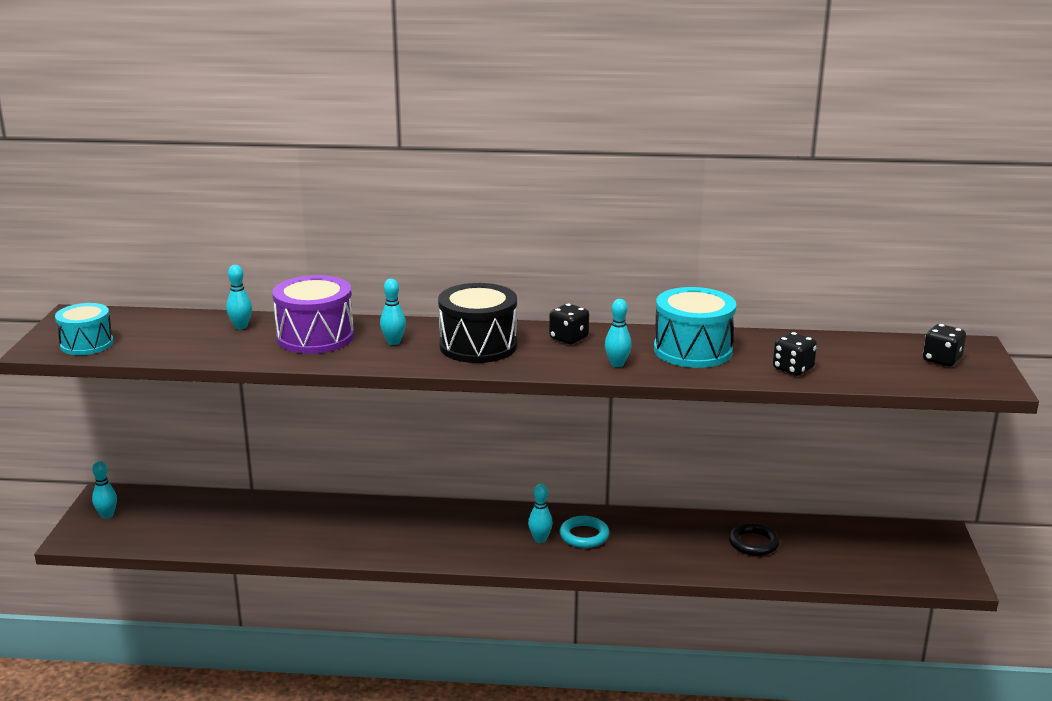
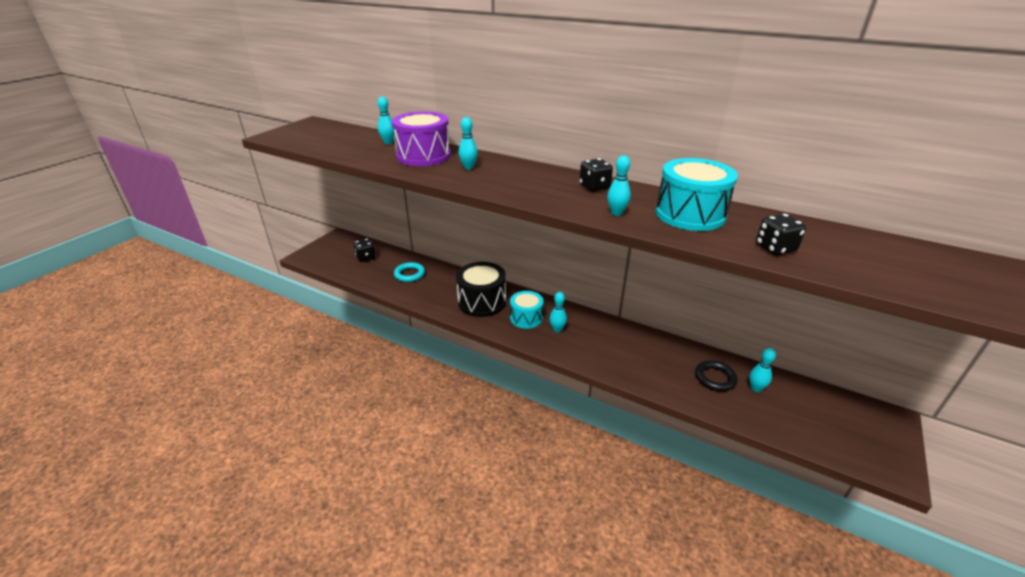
camera: 25 degrees right, 10 degrees up
turquoise drum [55,303,114,355] -> turquoise drum moved to [510,291,544,329]
turquoise bowling pin [92,461,117,519] -> turquoise bowling pin moved to [749,348,776,392]
black drum [438,283,517,363] -> black drum moved to [456,262,506,317]
turquoise ring [560,516,609,548] -> turquoise ring moved to [394,262,425,282]
black dice [923,324,966,367] -> black dice moved to [353,238,376,262]

